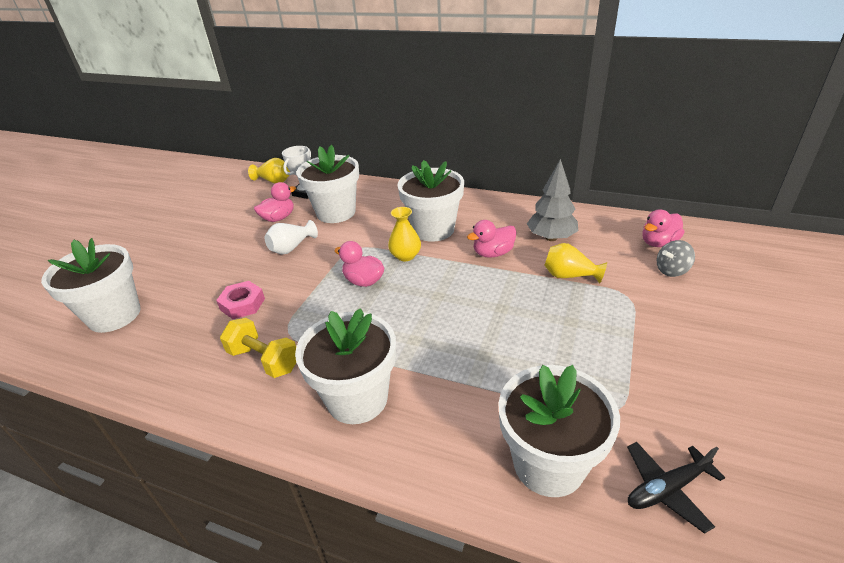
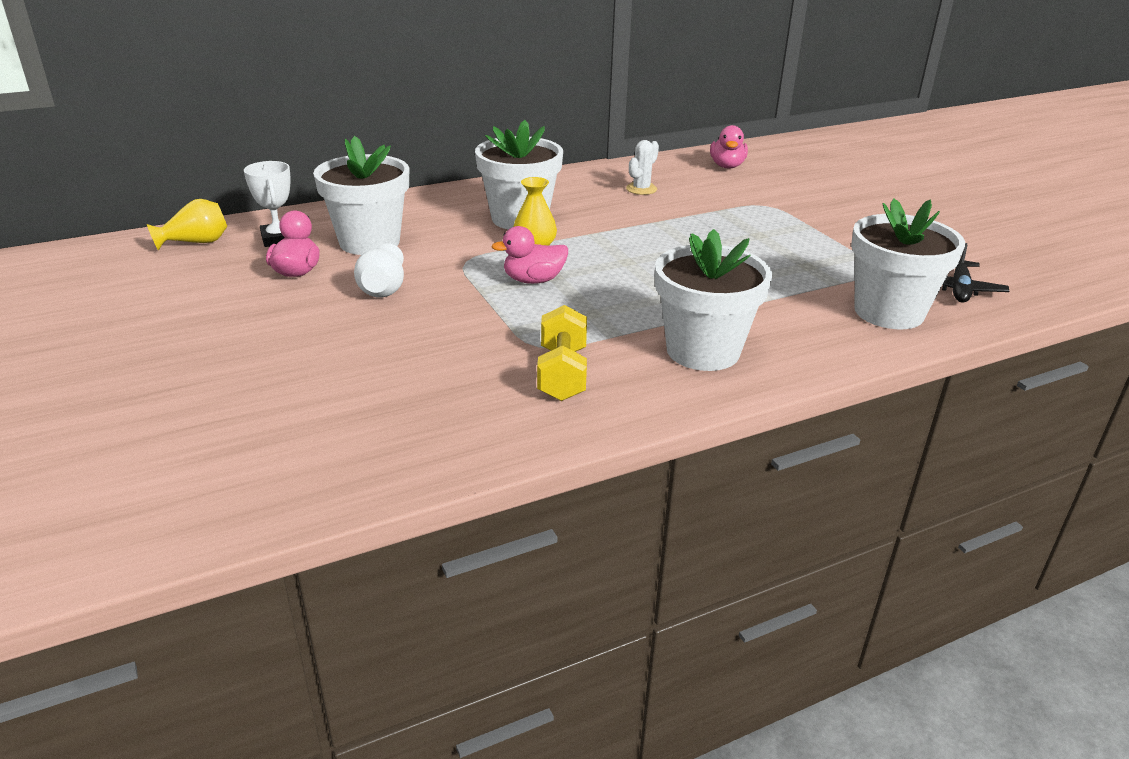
camera: 50 degrees left, 5 degrees down
white flower pot [41,238,141,333] -> none
pink nut [216,281,265,319] -> none
yellow dumbbell [220,318,296,378] -> yellow dumbbell turned 75 degrees counterclockwise [537,305,587,401]
pink duck [467,220,517,258] -> none
grey tree [527,159,578,241] -> white cactus [626,140,659,195]
yellow vase [544,243,607,284] -> none
grey spinning top [657,240,695,277] -> none

